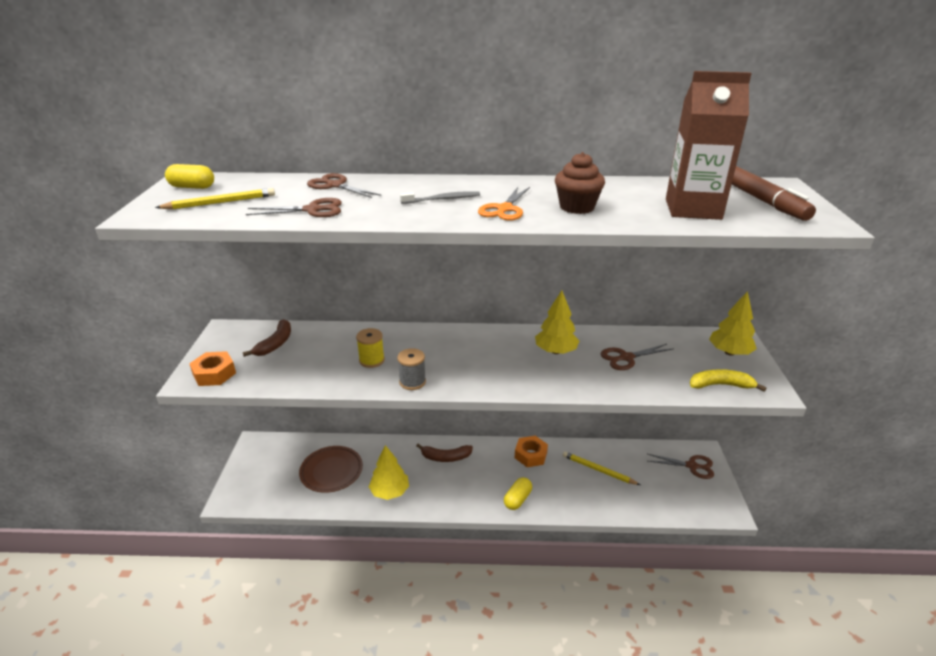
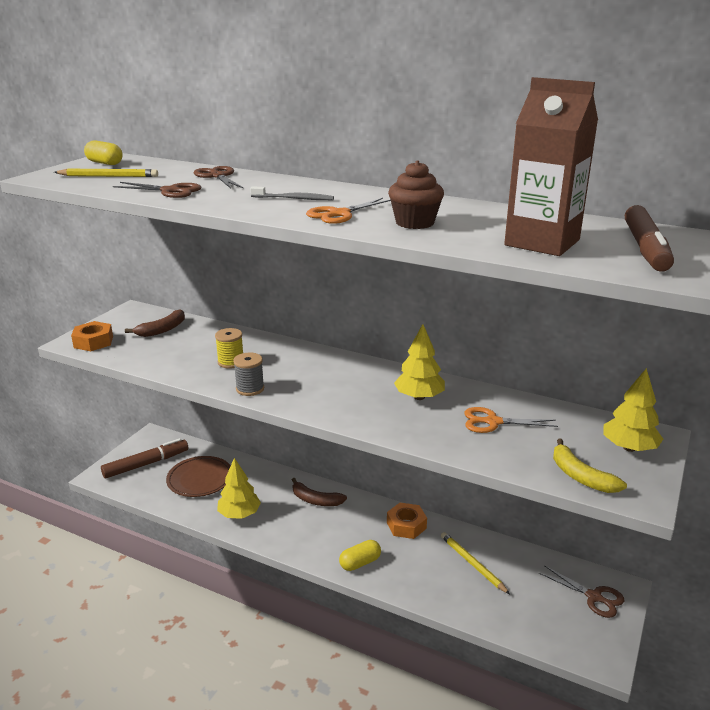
camera: 25 degrees right, 5 degrees down
brown scissors [601,344,672,370] -> orange scissors [464,407,558,433]
yellow banana [690,369,766,391] -> yellow banana turned 150 degrees counterclockwise [553,438,627,493]
none -> brown marker [101,438,188,478]

